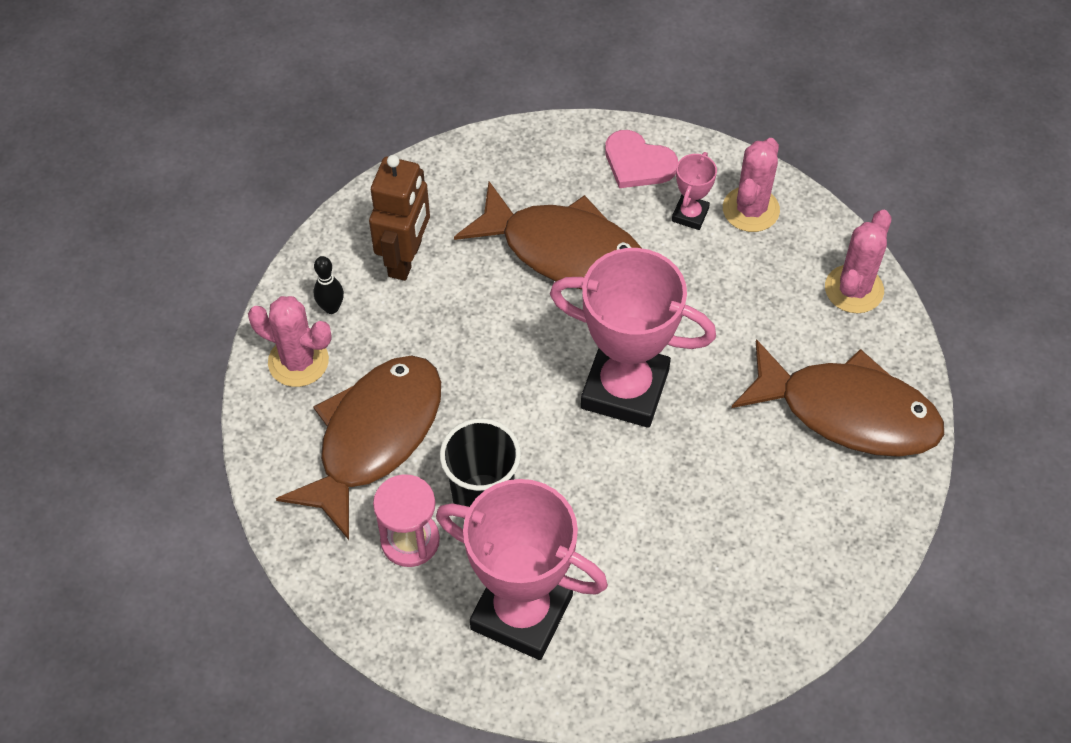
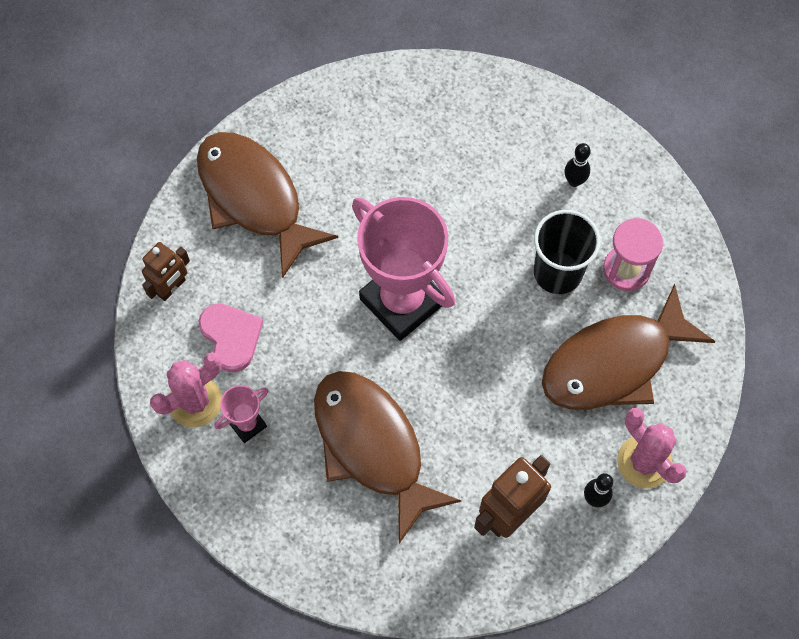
camera: 150 degrees left, 10 degrees up
pink trophy [436,479,608,660] -> black bowling pin [565,143,591,187]
pink heart [605,130,678,188] -> pink heart moved to [198,303,263,372]
pink cactus [825,210,892,313] -> brown robot [142,242,190,301]

